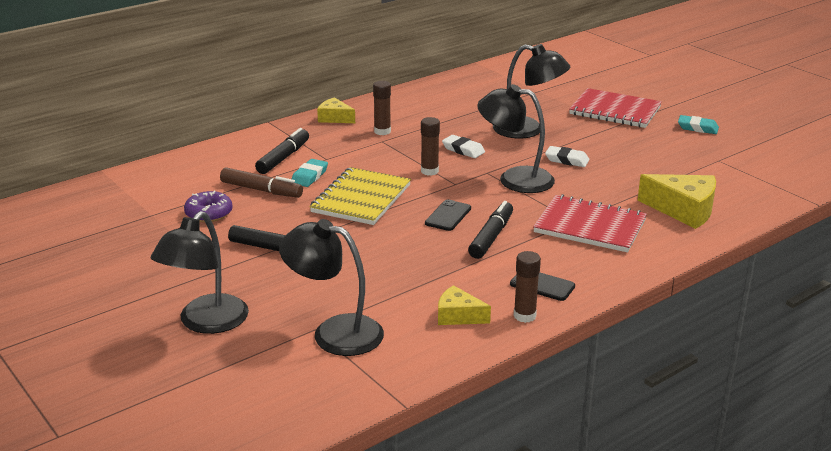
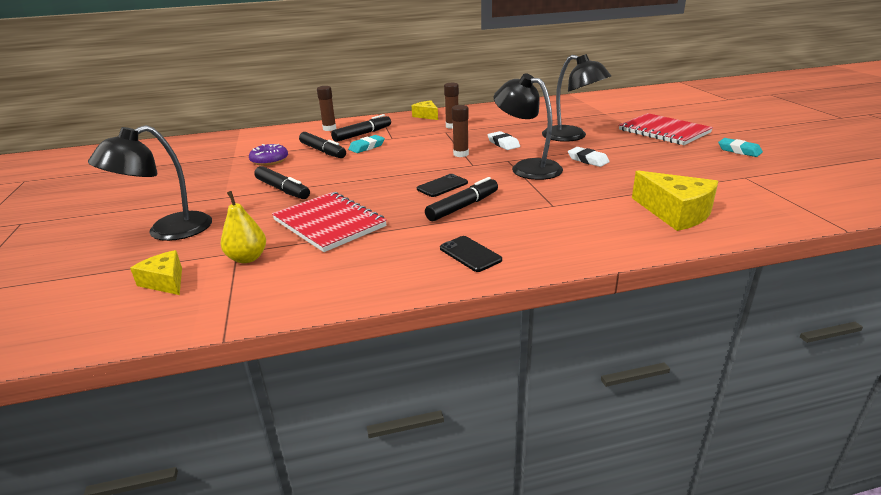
camera: 25 degrees right, 0 degrees up
brown marker [220,167,303,198] -> black marker [299,132,346,158]
black lamp [279,219,384,356] -> yellow pear [221,191,266,263]
yellow notebook [309,167,411,225] -> none
yellow cheese [438,285,491,325] -> yellow cheese moved to [130,250,182,295]
brown glue stick [514,251,541,323] -> brown glue stick moved to [317,86,336,131]
red notebook [533,194,647,252] -> red notebook moved to [272,192,387,252]

